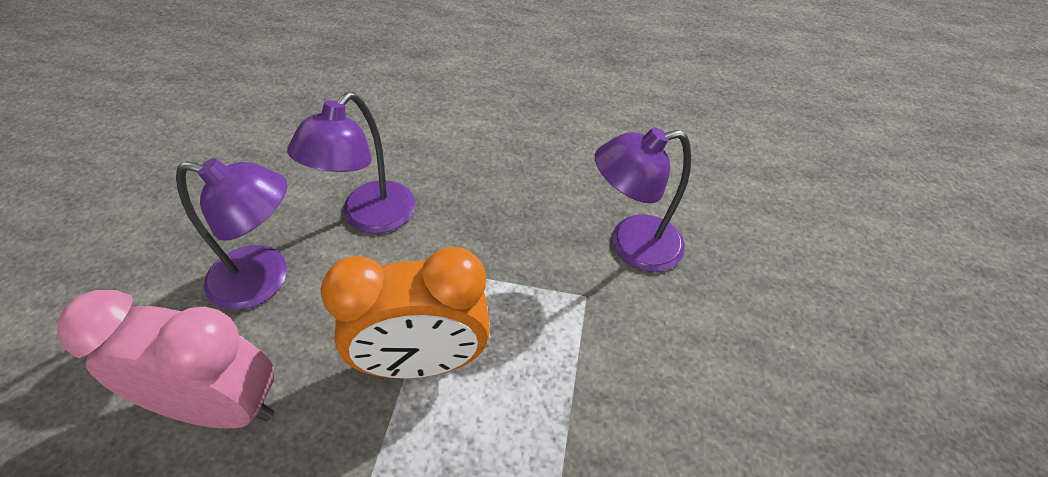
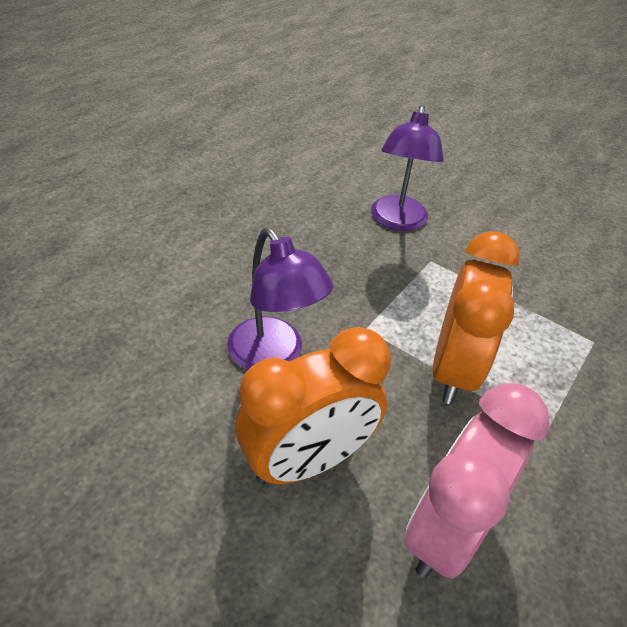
camera: 65 degrees left, 5 degrees down
purple lamp [176,158,288,310] -> orange clock [235,327,391,485]

